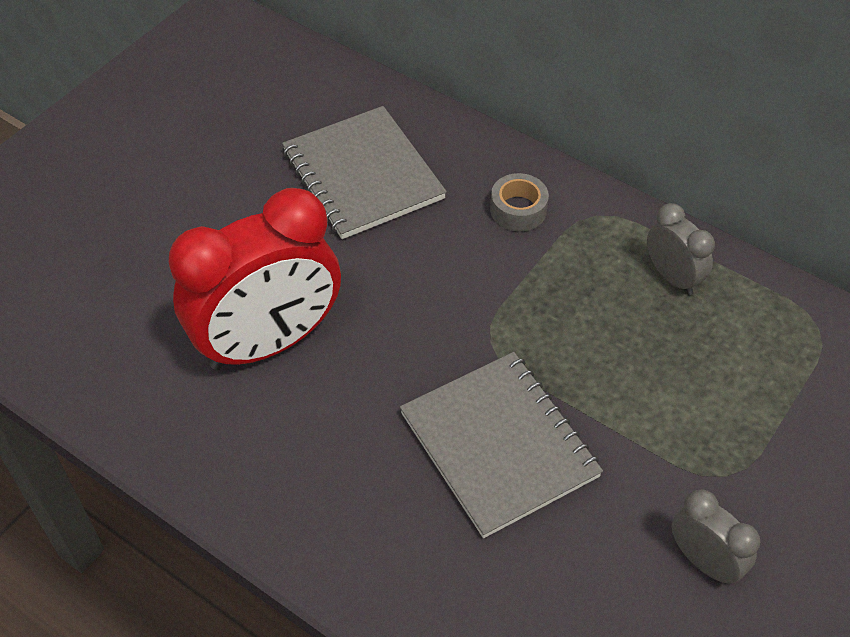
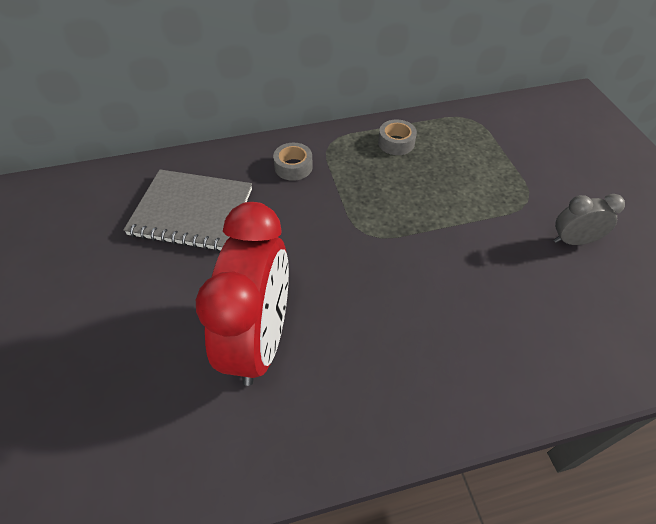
camera: 50 degrees left, 0 degrees up
grey notebook [400,352,603,538] -> none
grey clock [647,203,715,295] -> grey tape [378,119,417,155]

